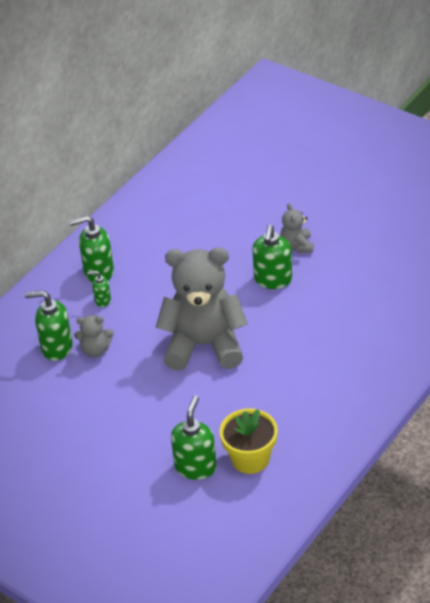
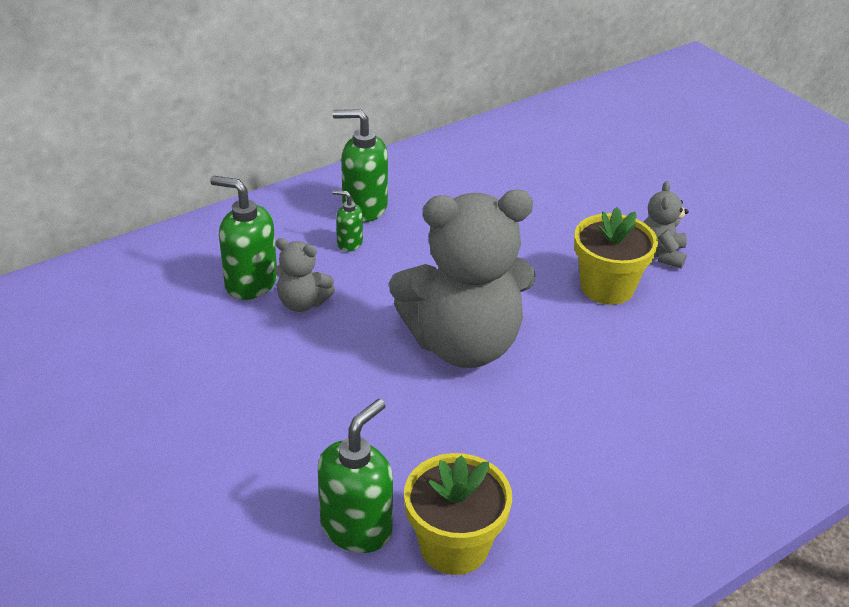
camera: 15 degrees right, 5 degrees down
grey teddy bear [155,247,247,371] -> grey teddy bear turned 150 degrees clockwise [389,190,536,368]
green soap dispenser [252,225,292,289] -> yellow flower pot [574,207,658,305]

